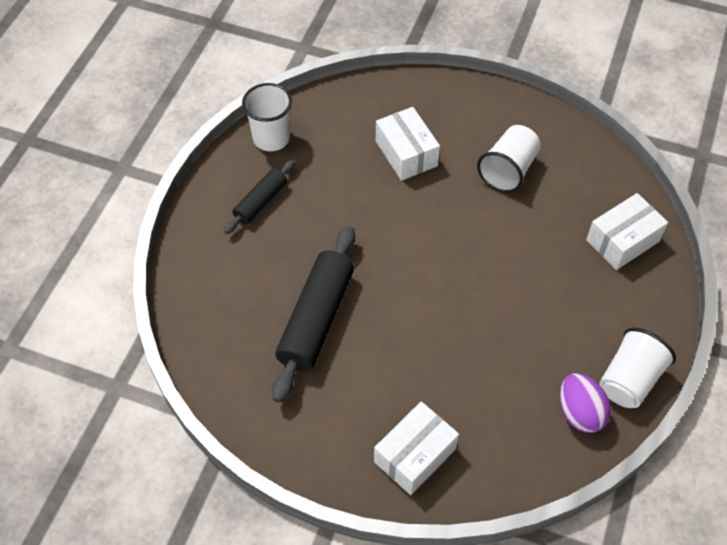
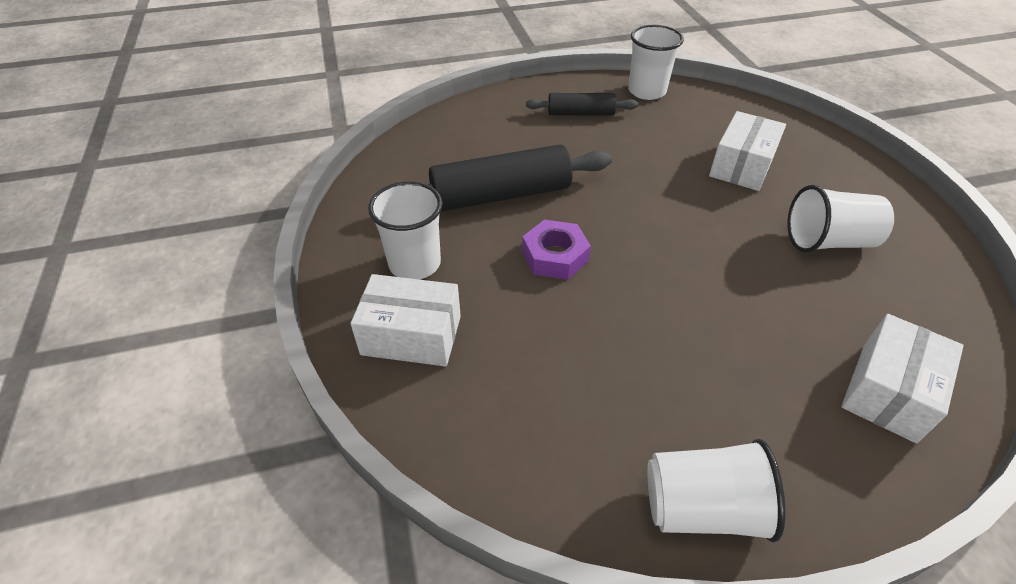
camera: 55 degrees right, 10 degrees down
purple egg [560,373,611,433] -> none
white box [586,193,668,270] -> white box turned 75 degrees counterclockwise [841,314,964,444]
none -> white cup [368,181,443,279]
none -> purple nut [522,220,591,280]

